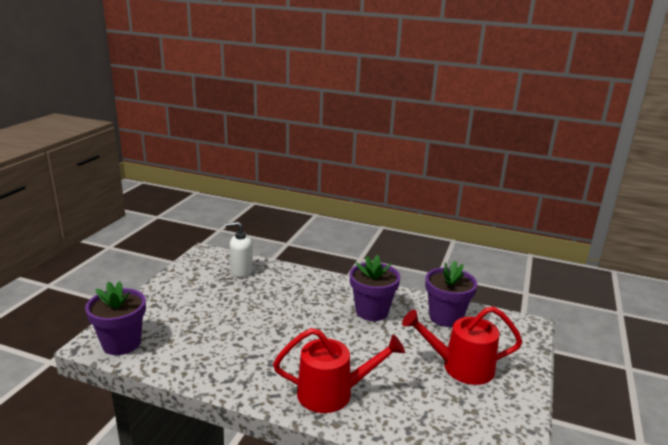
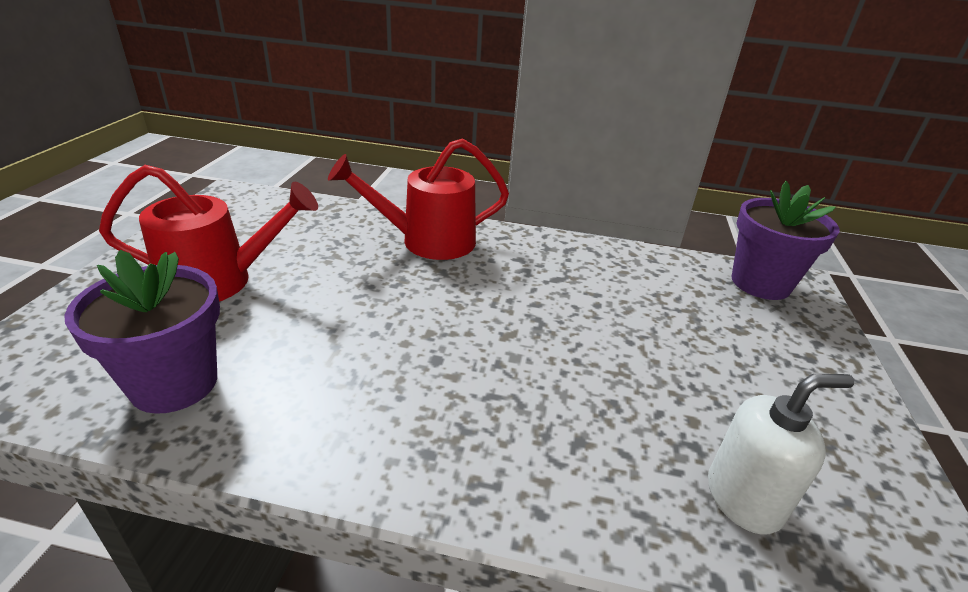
camera: 170 degrees right, 10 degrees up
purple flower pot [350,255,400,321] -> none

